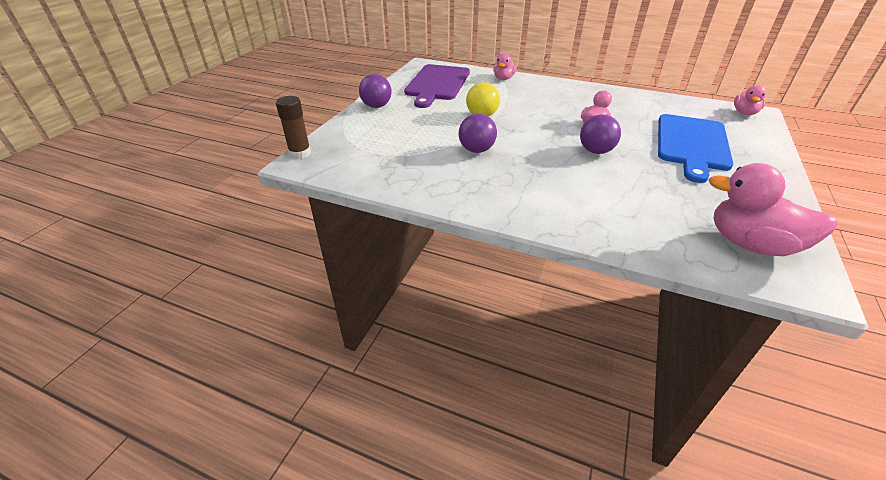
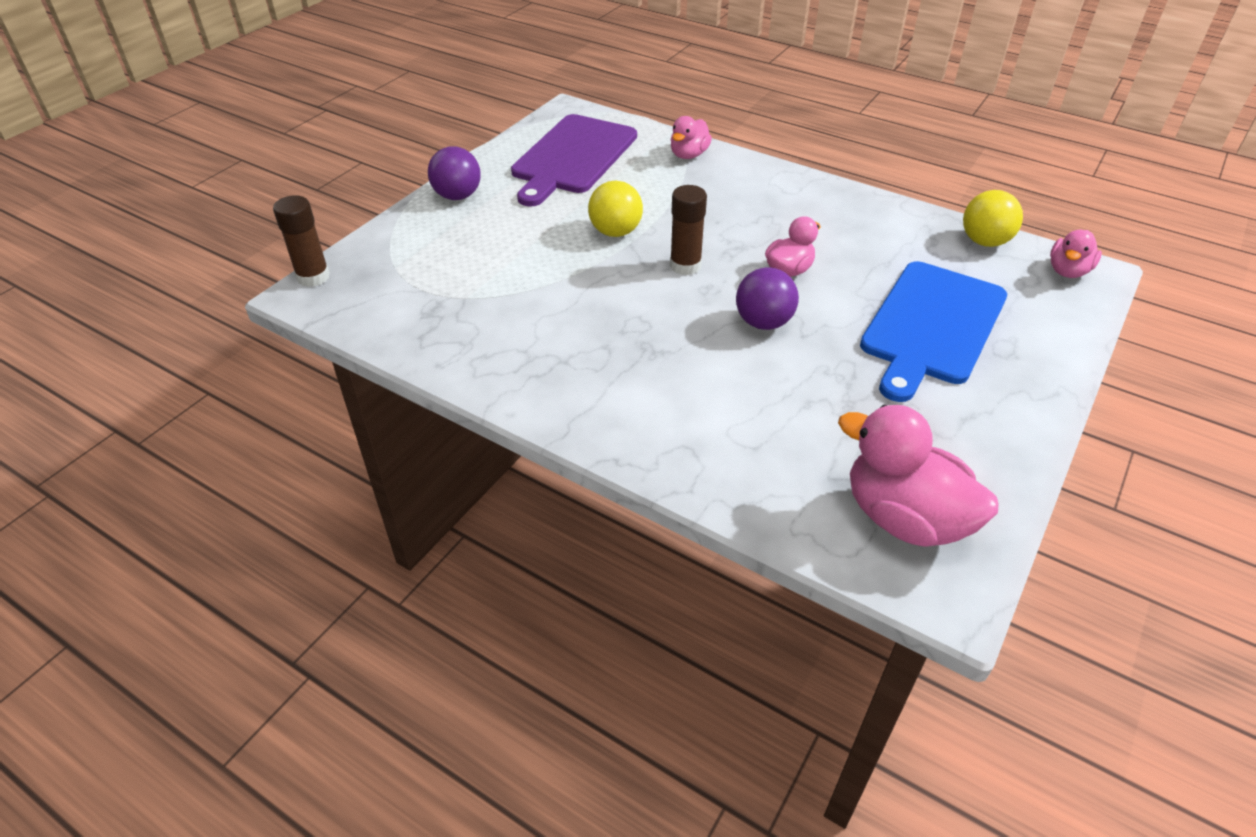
camera: 10 degrees right, 5 degrees up
purple ball [459,113,497,153] -> none
none -> brown glue stick [670,185,707,275]
none -> yellow ball [963,190,1023,247]

